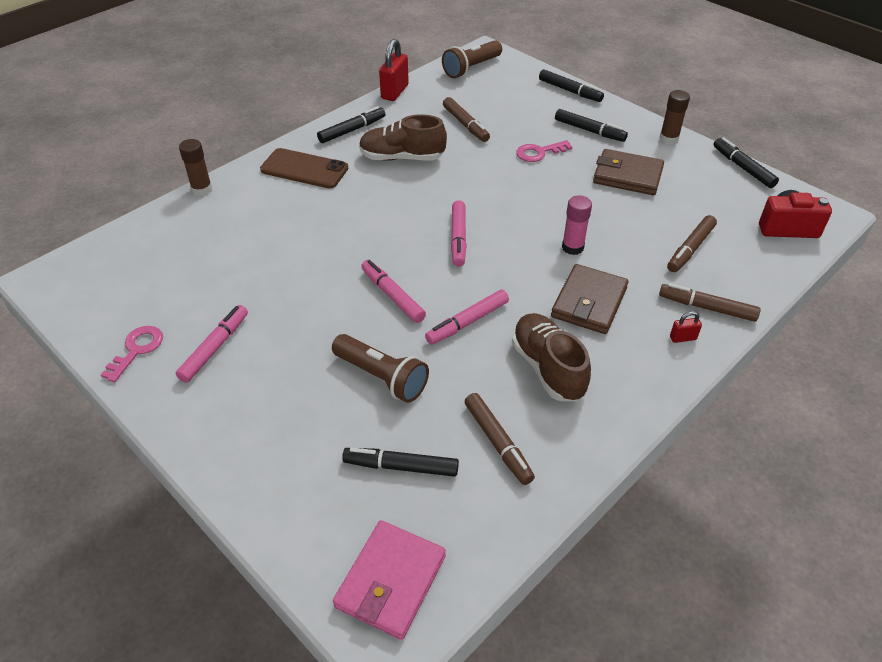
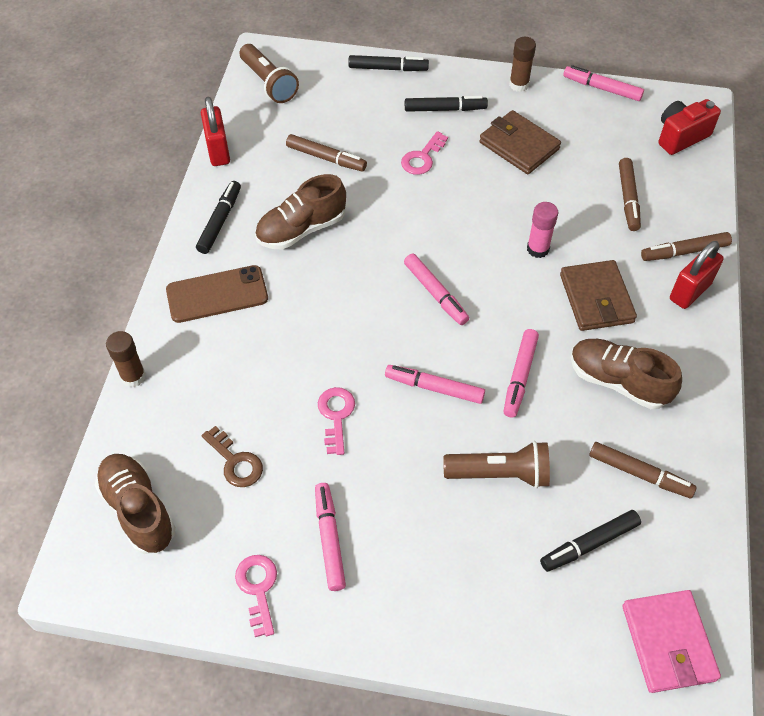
camera: 35 degrees left, 10 degrees up
brown flashlight [442,40,502,78] -> brown flashlight turned 45 degrees counterclockwise [240,44,299,103]
brown wallet [593,149,664,195] -> brown wallet turned 60 degrees clockwise [479,110,561,174]
red padlock [670,311,702,343] -> red padlock [670,241,724,309], size x2.01
black marker [714,137,779,188] -> pink marker [563,65,644,101]
none -> brown shoe [95,454,176,554]
none -> brown key [201,426,263,487]
none -> pink key [318,387,355,455]

